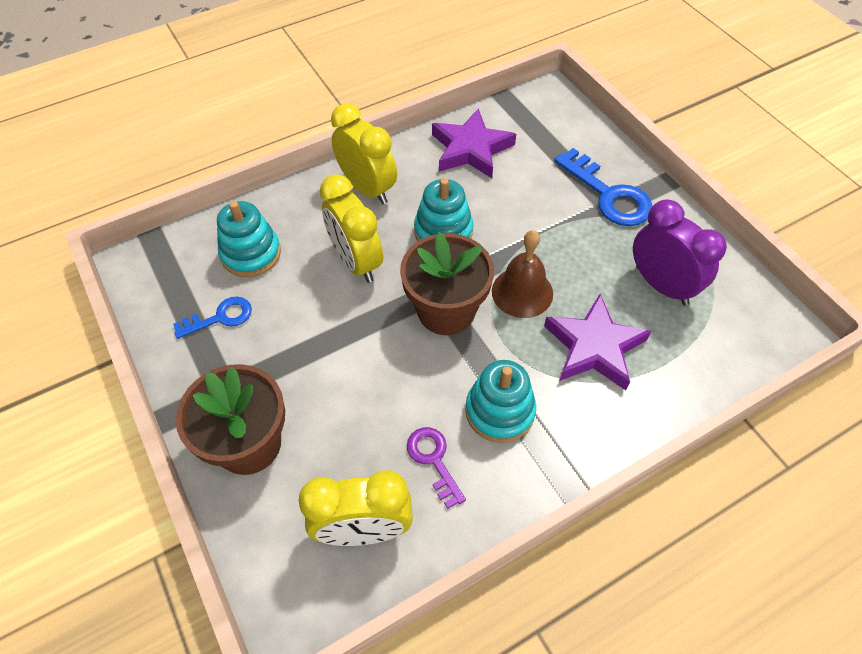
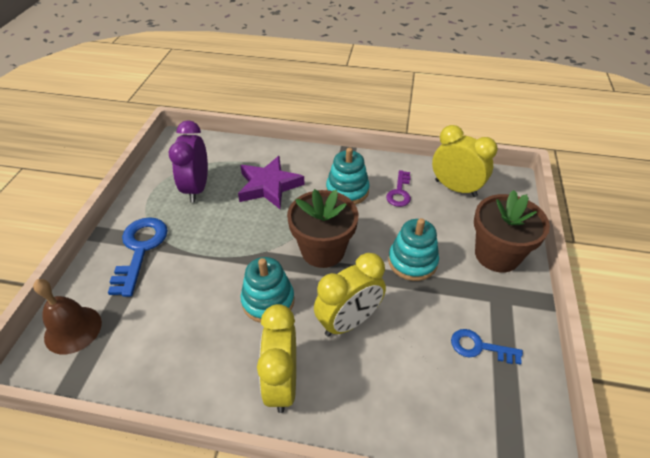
camera: 140 degrees left, 10 degrees down
turquoise stacking toy [217,201,281,277] -> turquoise stacking toy moved to [388,218,439,281]
yellow clock [320,174,383,283] -> yellow clock turned 45 degrees clockwise [314,253,386,337]
purple star [432,108,516,178] -> none
brown bell [492,230,553,318] -> brown bell moved to [33,279,102,354]

